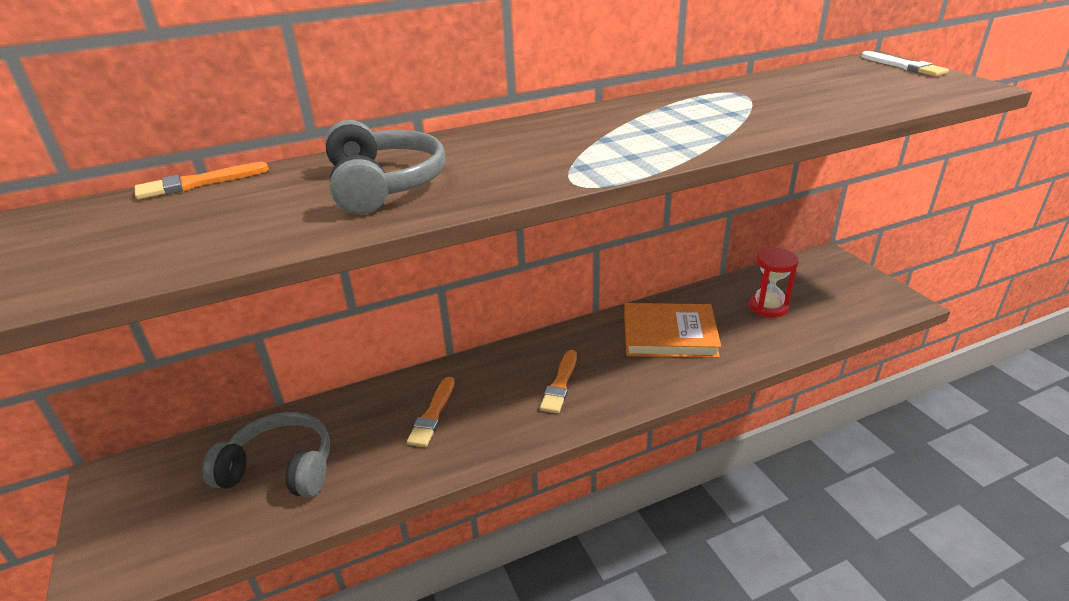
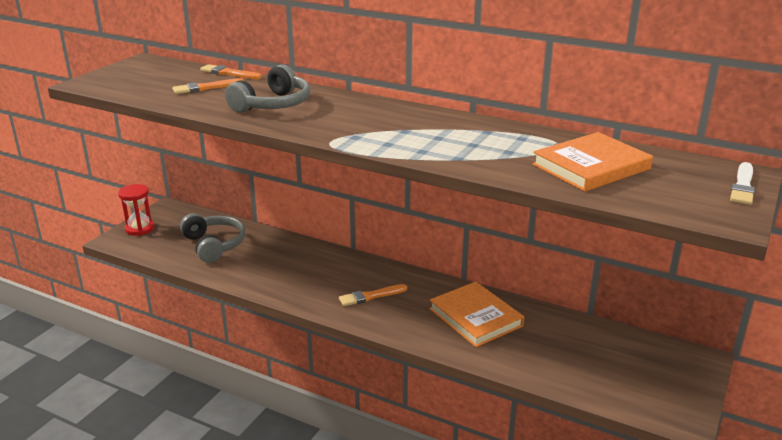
camera: 50 degrees right, 5 degrees down
orange brush [407,377,455,447] -> orange brush moved to [172,78,244,94]
red hourglass [749,248,799,318] -> red hourglass moved to [118,184,154,236]
none -> orange book [532,132,653,192]

